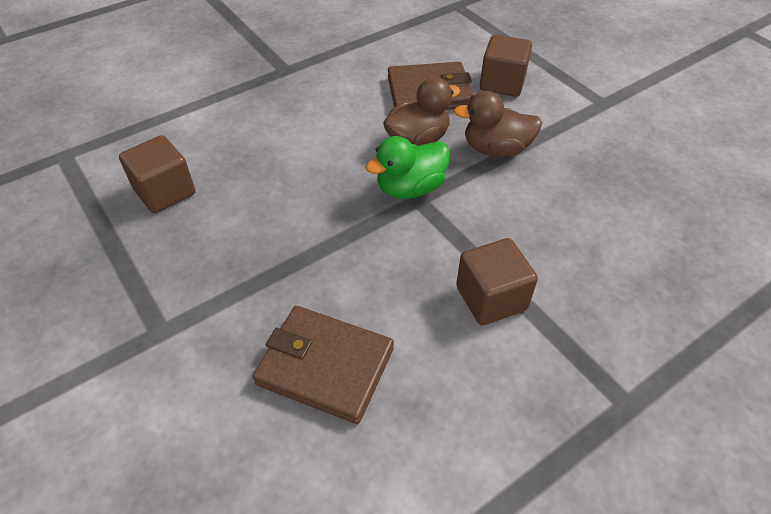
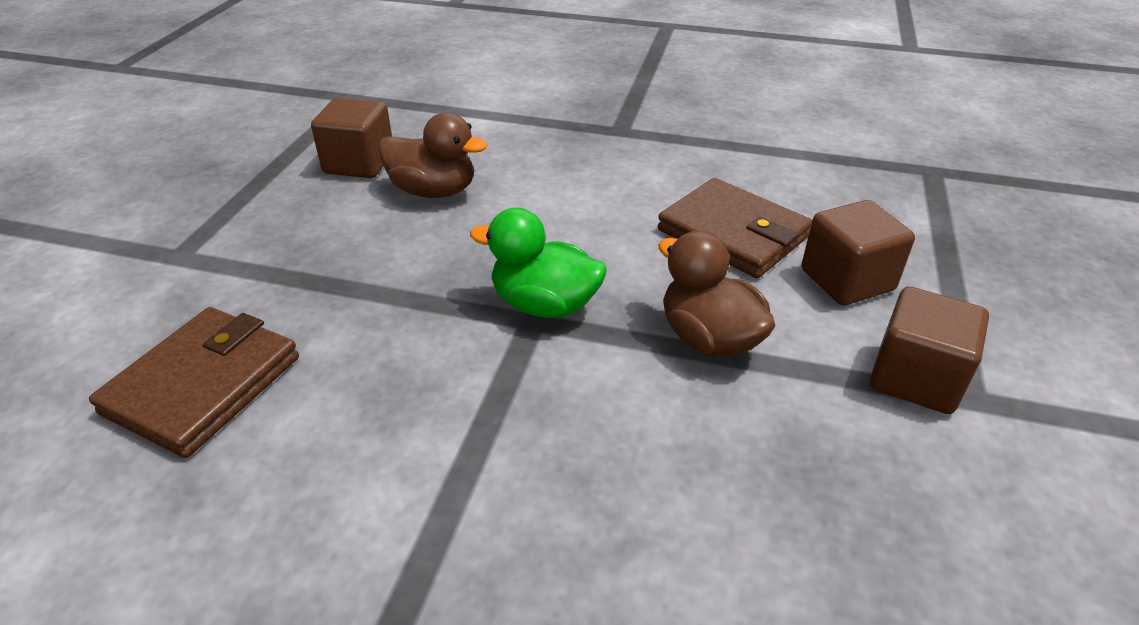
camera: 50 degrees right, 10 degrees down
brown wallet [253,306,394,424] -> brown wallet turned 45 degrees clockwise [89,307,299,458]
brown duck [383,77,460,146] -> brown duck moved to [378,112,487,198]
brown cube [456,238,538,325] -> brown cube moved to [870,287,989,414]

